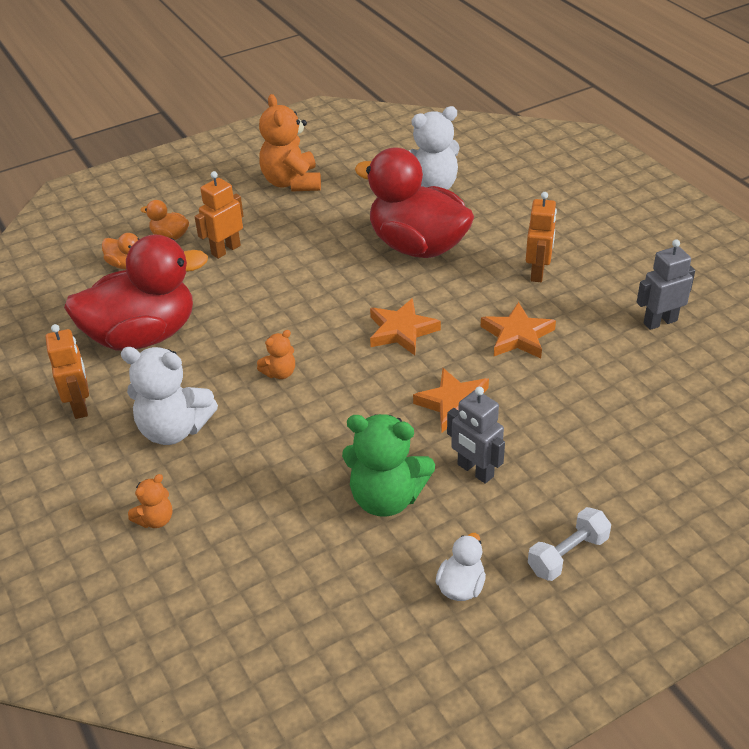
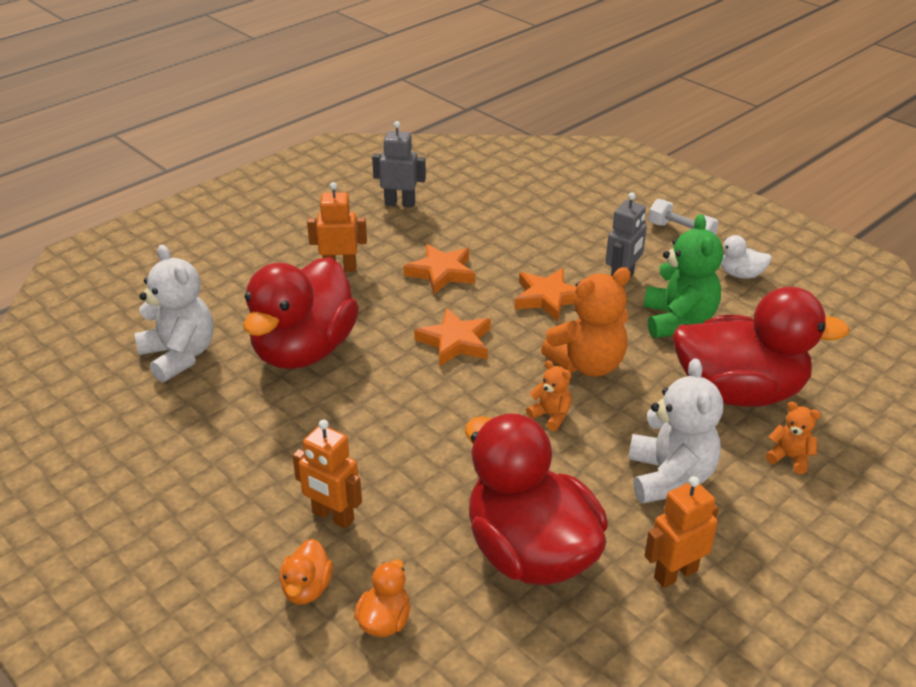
camera: 105 degrees left, 5 degrees down
orange teddy bear [259,94,321,192] -> orange teddy bear moved to [541,267,631,377]
grey robot [637,239,695,330] -> grey robot turned 135 degrees clockwise [372,121,426,207]
none -> red duck [673,287,850,407]

